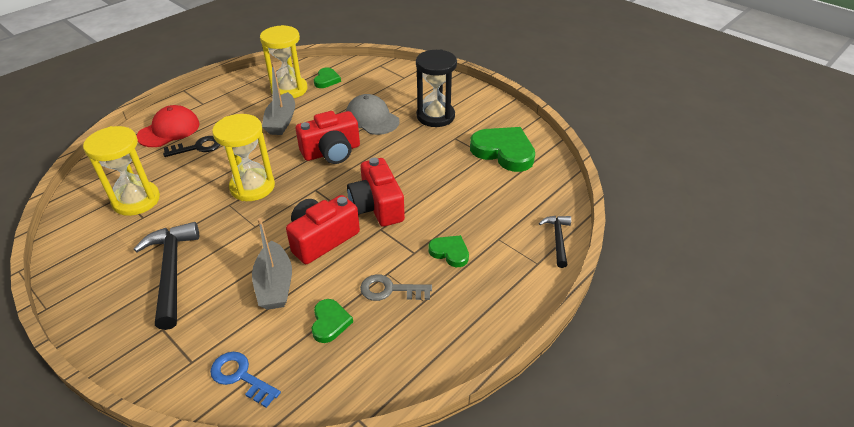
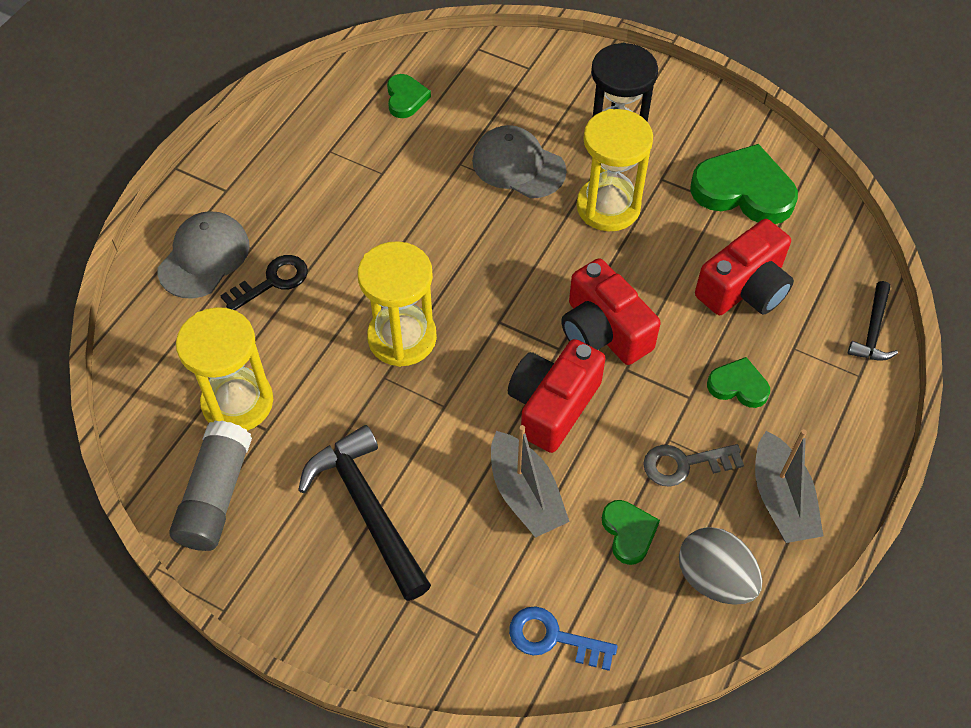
camera: 15 degrees left, 15 degrees up
red cap [137,105,200,147] -> grey cap [157,211,250,299]
yellow hourglass [260,25,308,98] -> yellow hourglass moved to [577,109,653,231]
grey boat [262,63,295,135] -> grey boat moved to [755,429,823,543]
red camera [296,111,360,164] -> red camera moved to [695,219,794,315]
black hammer [539,216,571,268] -> black hammer turned 150 degrees counterclockwise [848,281,898,361]
none -> grey glue stick [169,420,252,551]
none -> grey egg [679,527,763,605]

